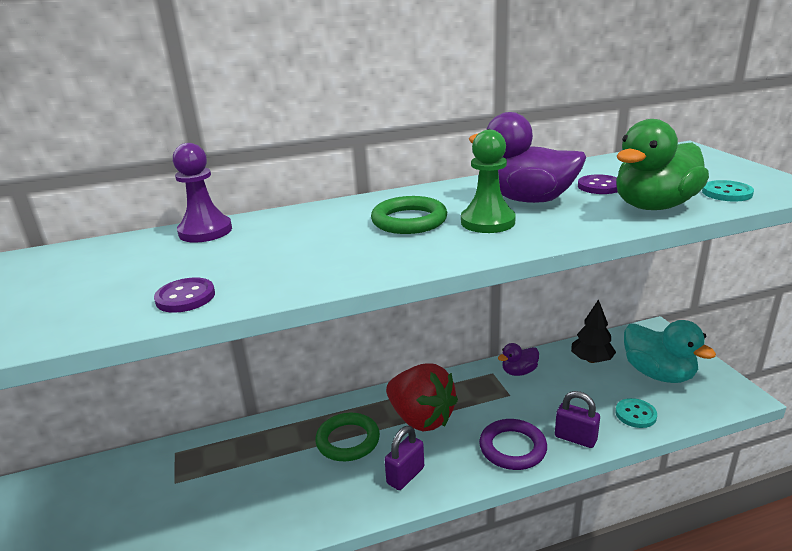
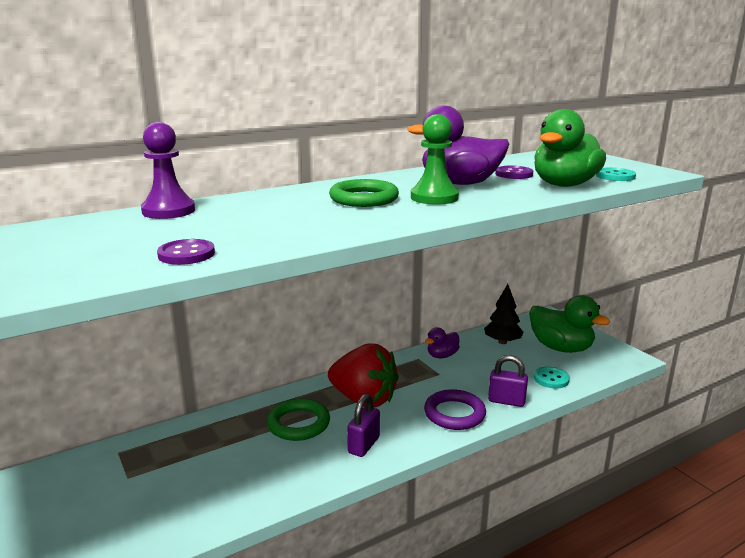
camera: 15 degrees left, 5 degrees down
turquoise duck [624,320,716,383] -> green duck [529,295,610,353]

